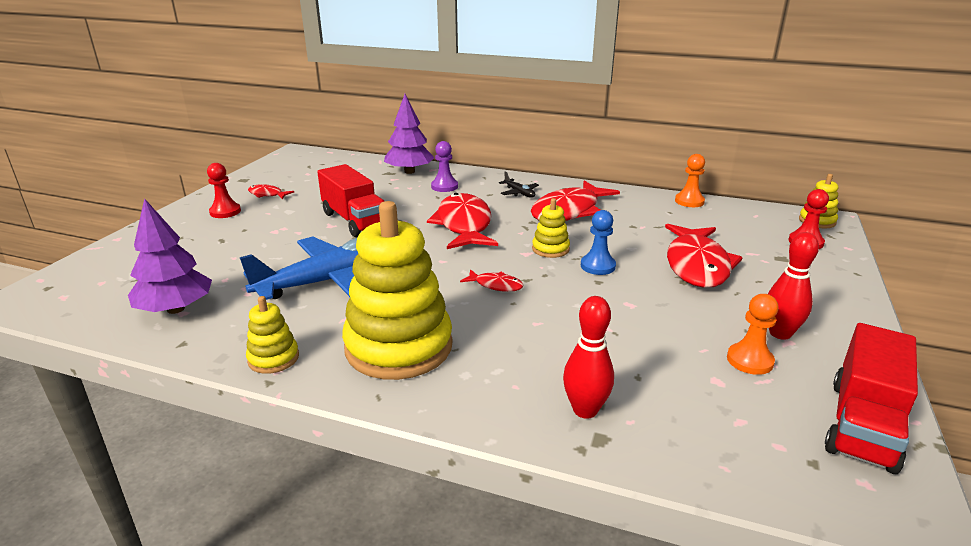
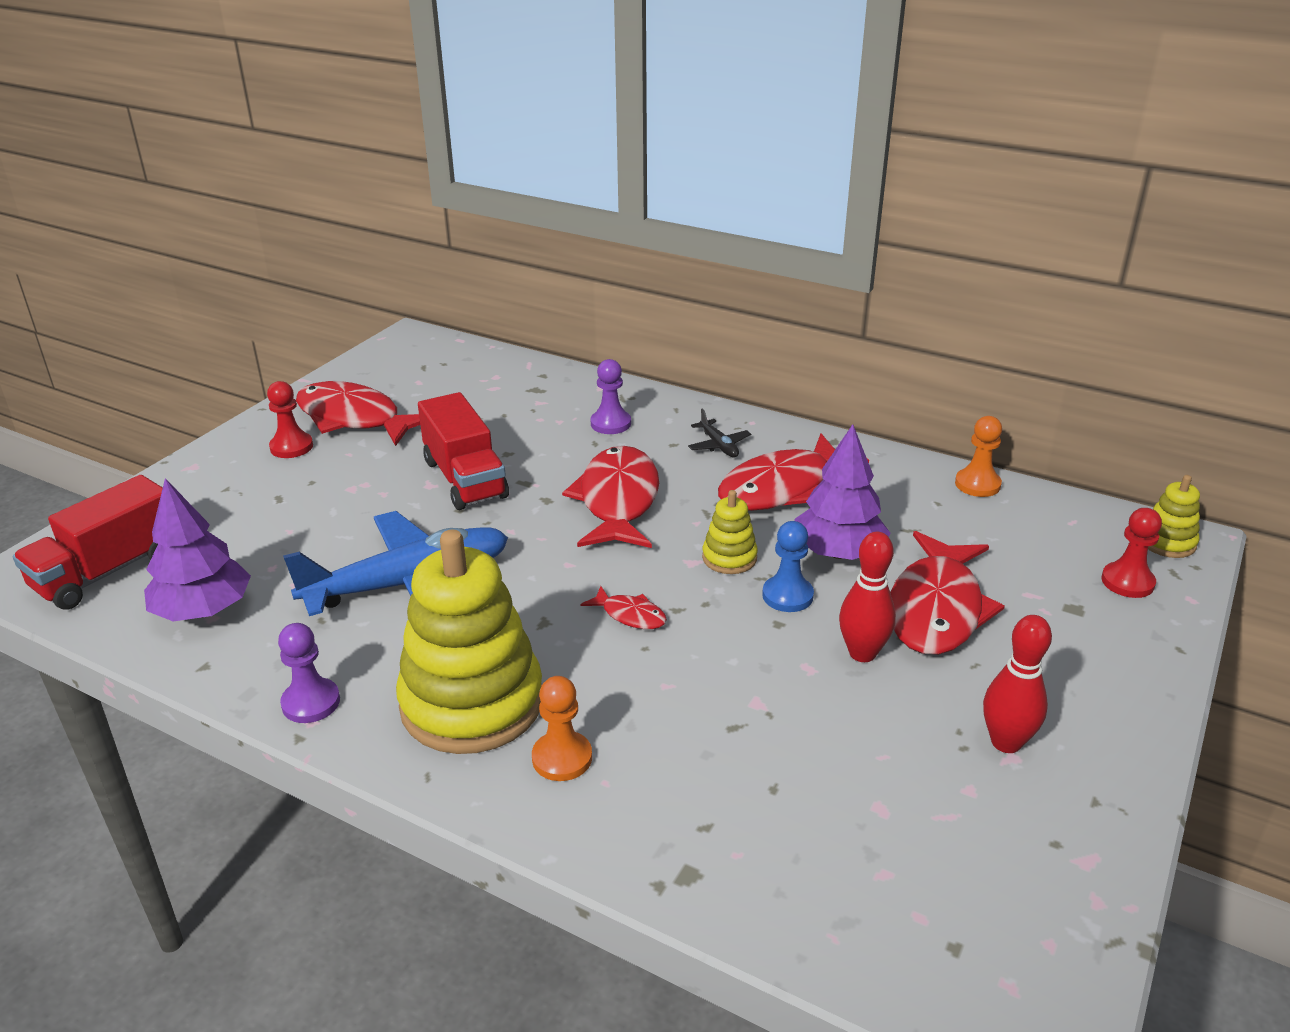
camera: 10 degrees right, 5 degrees up
yellow stacking toy [246,296,299,374] -> purple pawn [278,623,340,723]
red fish [248,184,294,199] -> red fish [296,381,420,446], size x2.21
purple tree [384,94,435,174] -> purple tree moved to [795,424,891,560]
red bowling pin [563,296,614,419] -> red bowling pin moved to [839,532,896,662]
orange pawn [727,294,779,375] -> orange pawn moved to [532,676,592,781]
red truck [825,323,918,474] -> red truck moved to [13,475,163,609]

